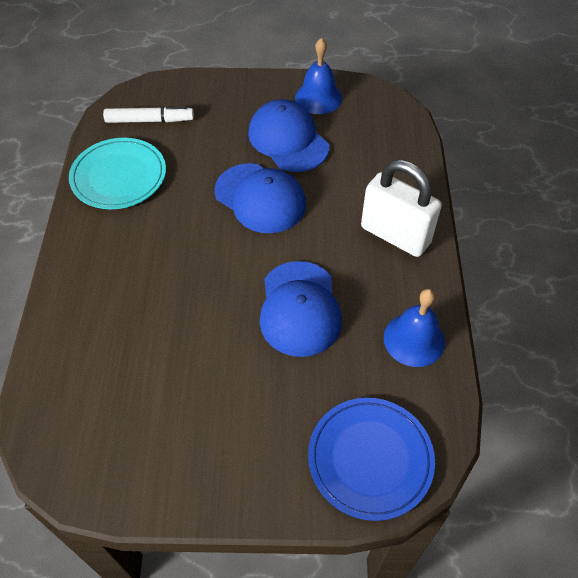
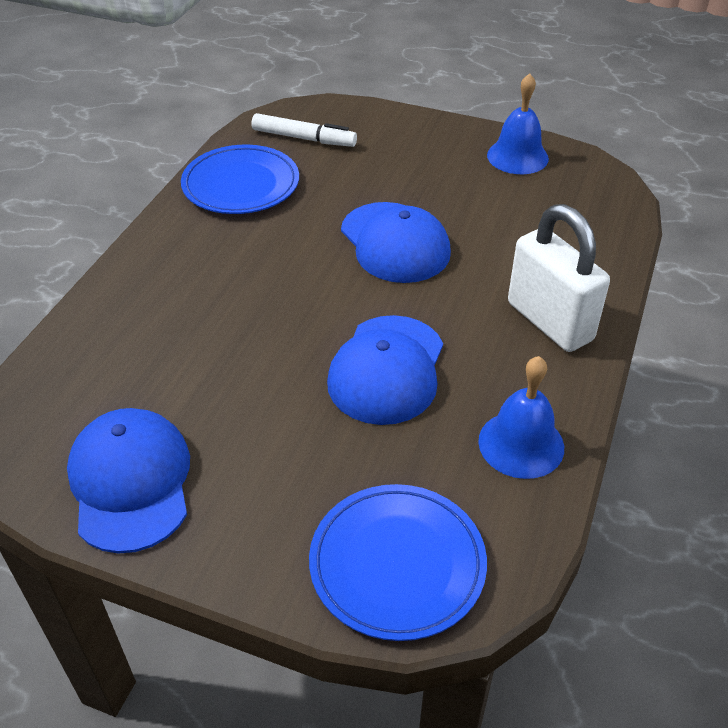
camera: 20 degrees right, 10 degrees down
turquoise plate [69,138,166,209] -> blue plate [181,145,299,214]
blue cap [248,99,329,172] -> blue cap moved to [67,408,190,554]

